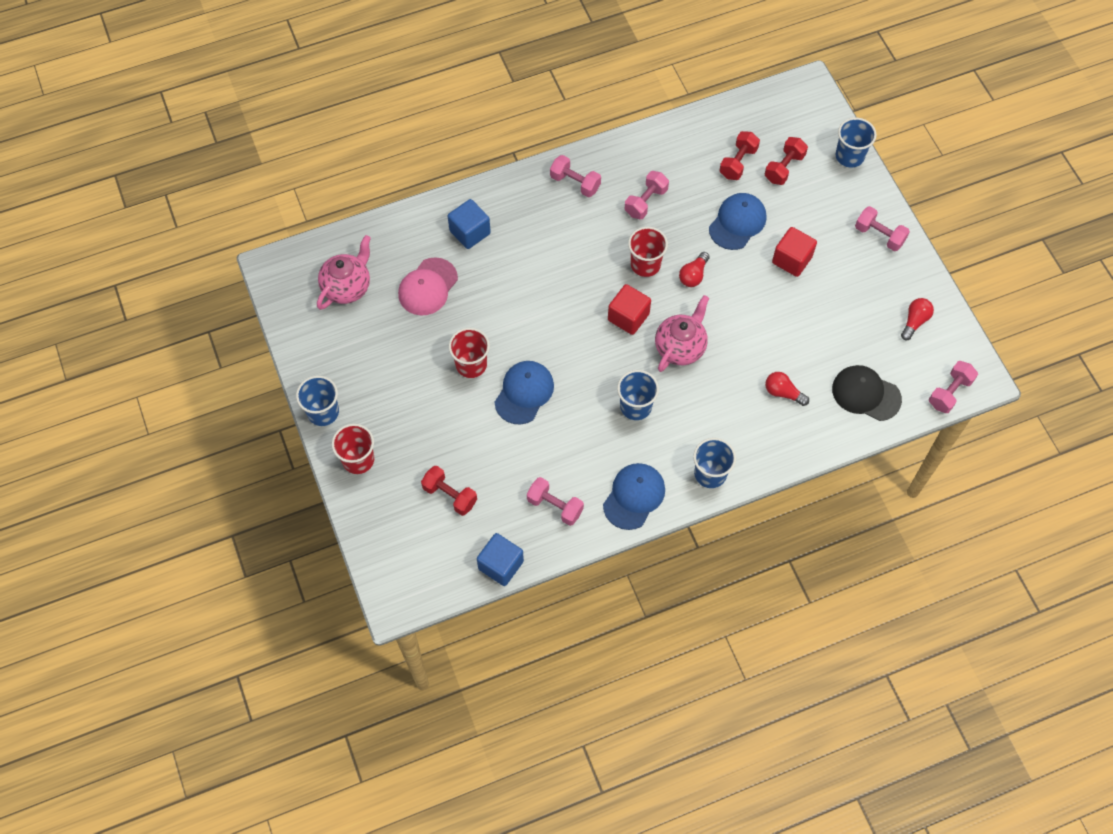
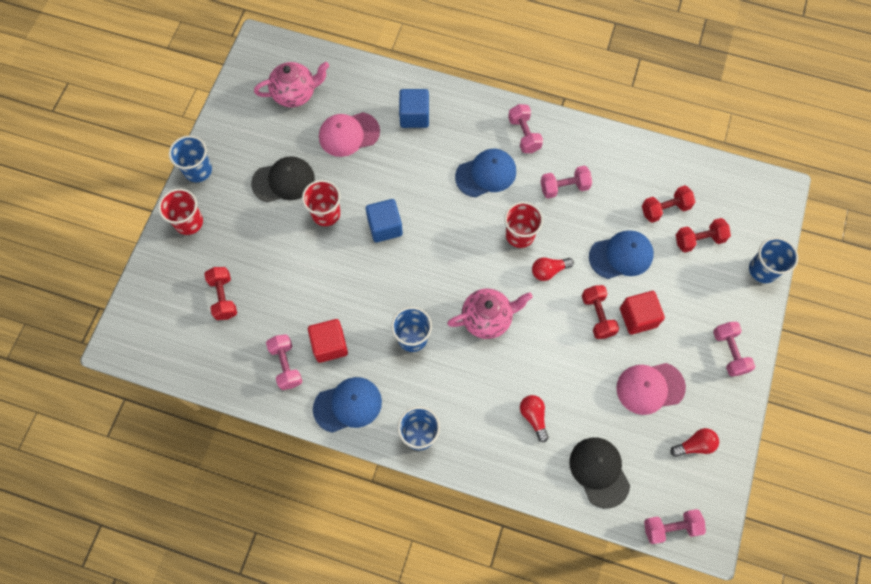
camera: 40 degrees right, 5 degrees up
blue cube [477,533,524,586] -> blue cube moved to [365,199,403,242]
blue cap [495,361,554,424] -> blue cap moved to [455,149,516,197]
red cube [608,284,651,335] -> red cube moved to [308,319,348,363]
none -> black cap [251,156,315,202]
none -> red dumbbell [582,285,619,339]
none -> pink cap [616,363,686,415]

